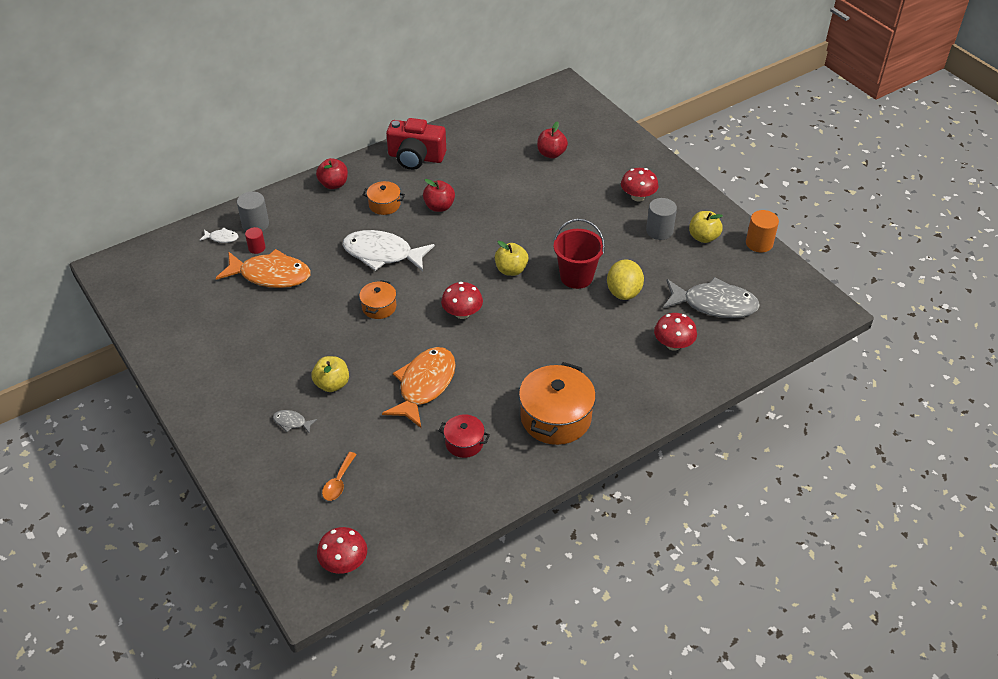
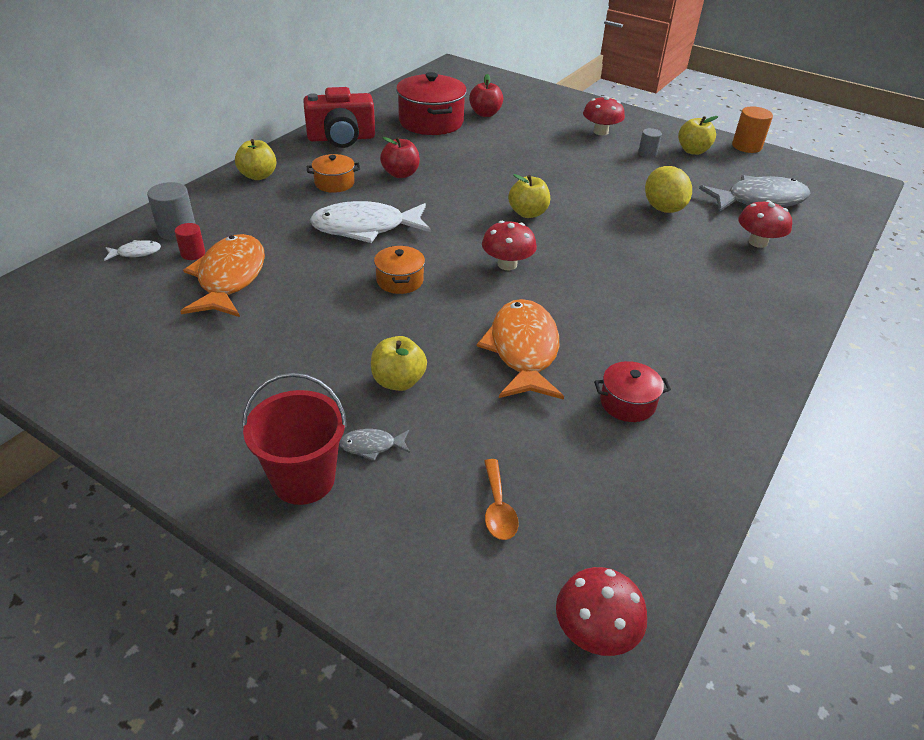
camera: 25 degrees left, 5 degrees down
orange fish [216,249,311,288] -> orange fish turned 75 degrees counterclockwise [180,234,265,317]
red apple [316,158,348,189] -> yellow apple [235,139,277,180]
orange pot [519,362,596,445] -> none
red bucket [554,219,605,289] -> red bucket moved to [242,373,347,505]
grey cylinder [646,198,677,240] -> grey cylinder [638,128,662,158], size x0.62
none -> red pot [396,72,467,135]

